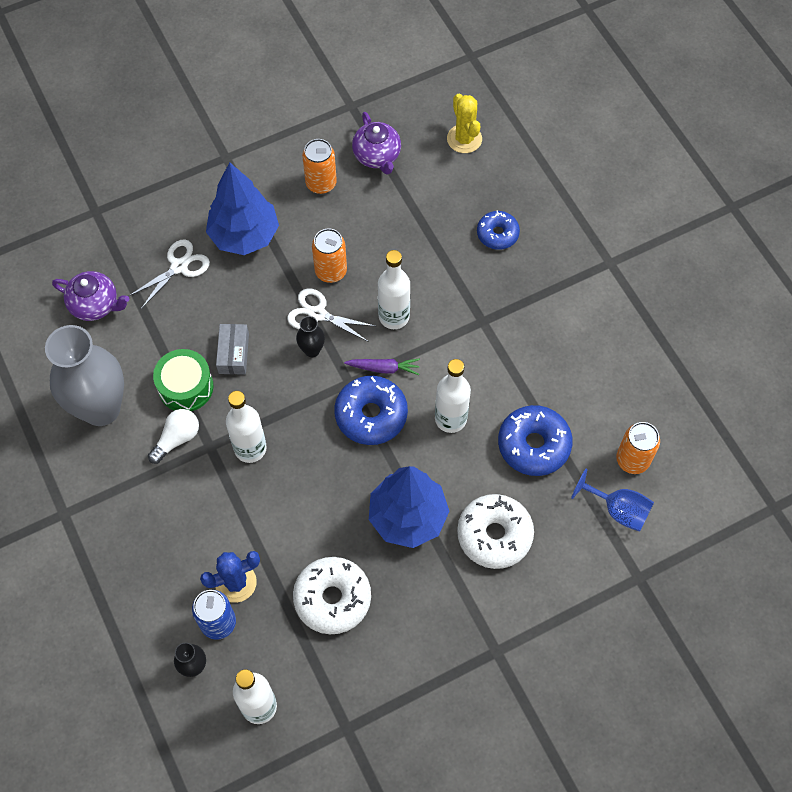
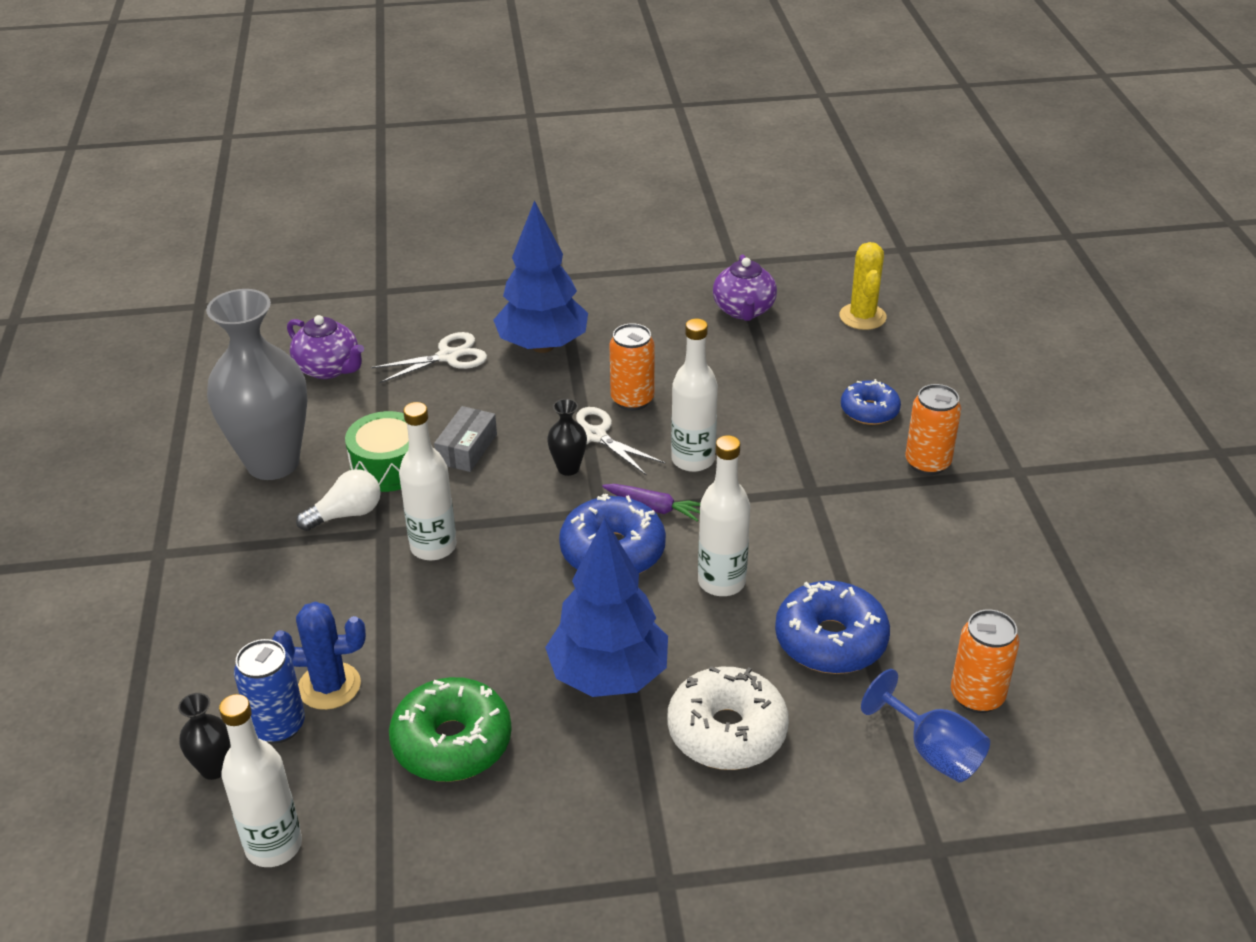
camera: 20 degrees right, 25 degrees down
white donut [293,557,371,634] -> green donut [389,677,512,782]
orange can [302,139,337,194] -> orange can moved to [905,384,961,475]

